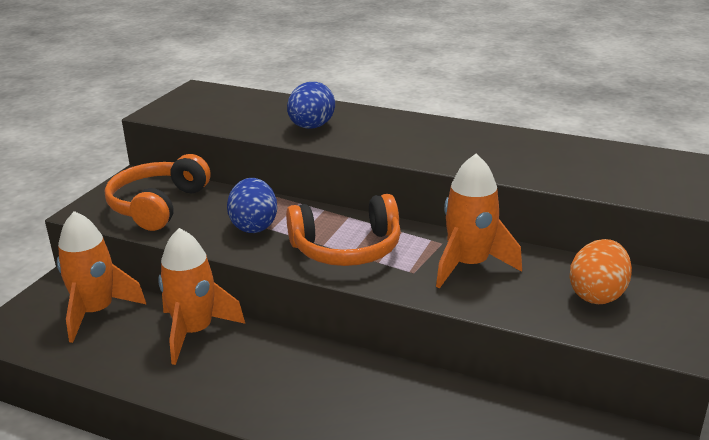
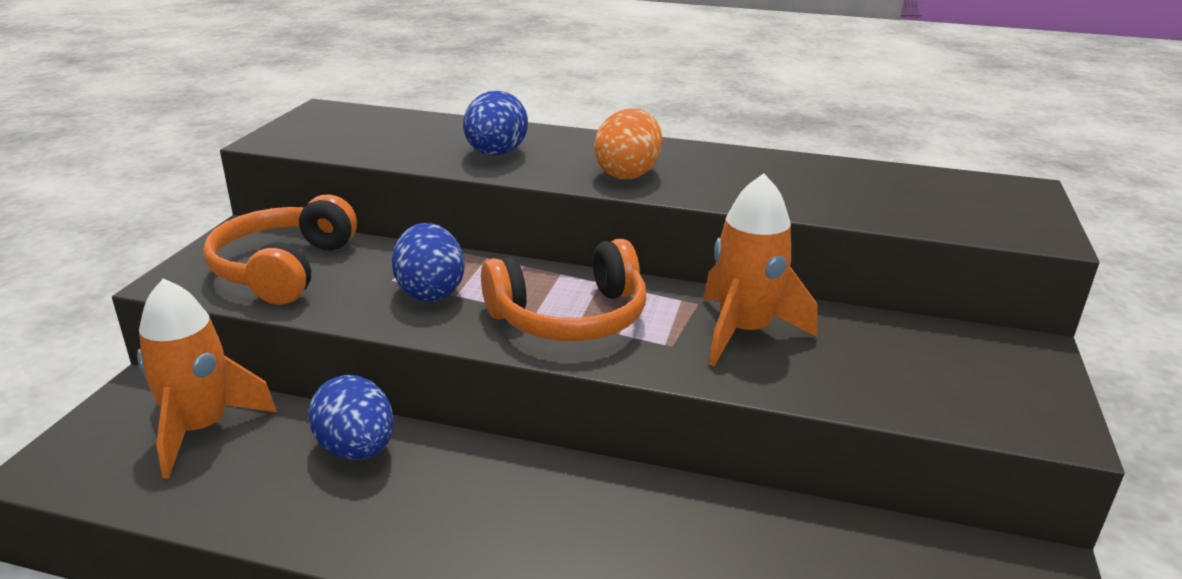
camera: 10 degrees left, 0 degrees up
orange rocket [158,228,245,365] -> blue egg [308,375,394,460]
orange egg [569,239,632,304] -> orange egg moved to [594,109,662,179]

